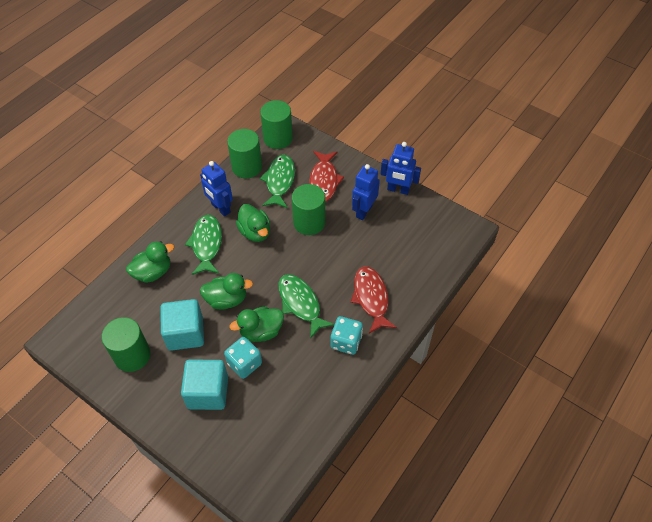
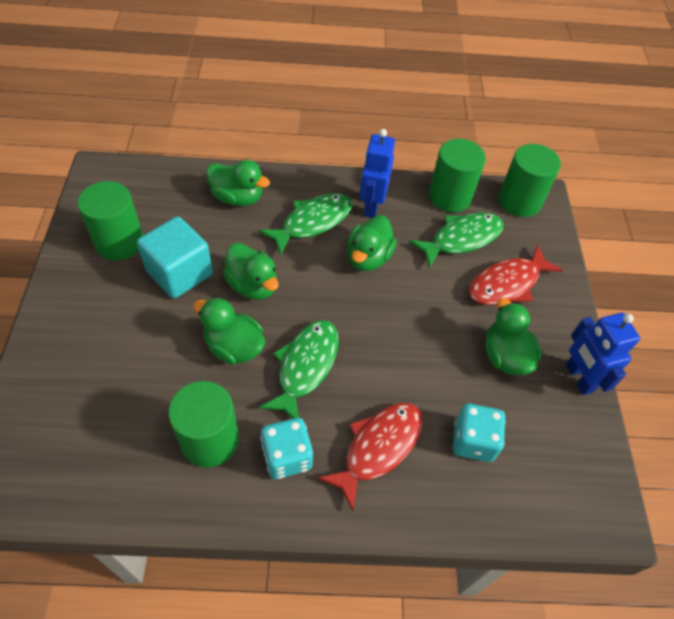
camera: 50 degrees right, 0 degrees up
turquoise cube [181,360,228,410] -> none
turquoise dice [224,337,262,379] -> turquoise dice moved to [453,403,506,462]
green cylinder [292,184,325,235] -> green cylinder moved to [168,381,239,468]
blue robot [352,164,380,220] -> green duck [486,298,542,375]

